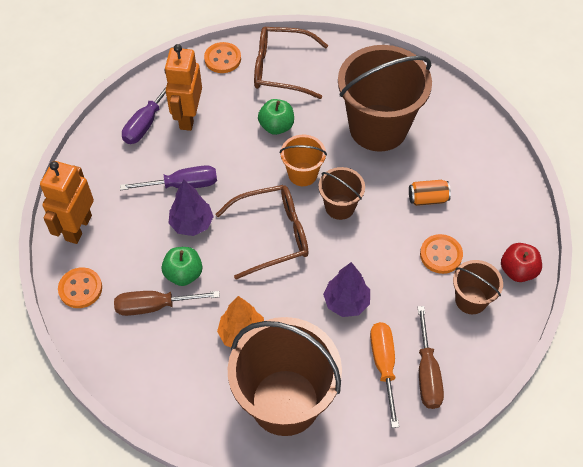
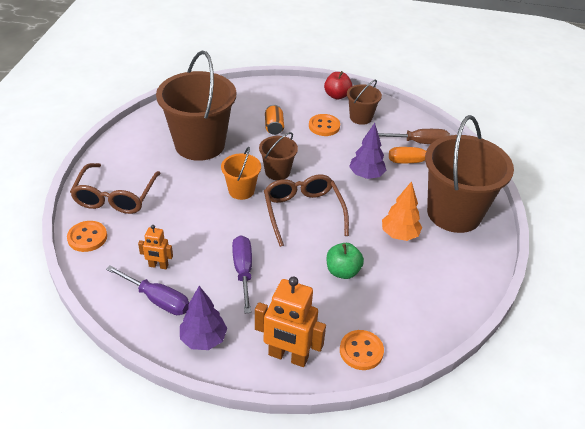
camera: 90 degrees left, 15 degrees down
brown screwdriver [114,291,220,316] -> none
orange robot [165,44,202,131] -> orange robot [138,225,173,269], size x0.53
purple tree [169,180,214,236] -> purple tree moved to [180,286,227,350]
green apple [258,99,294,135] -> none

